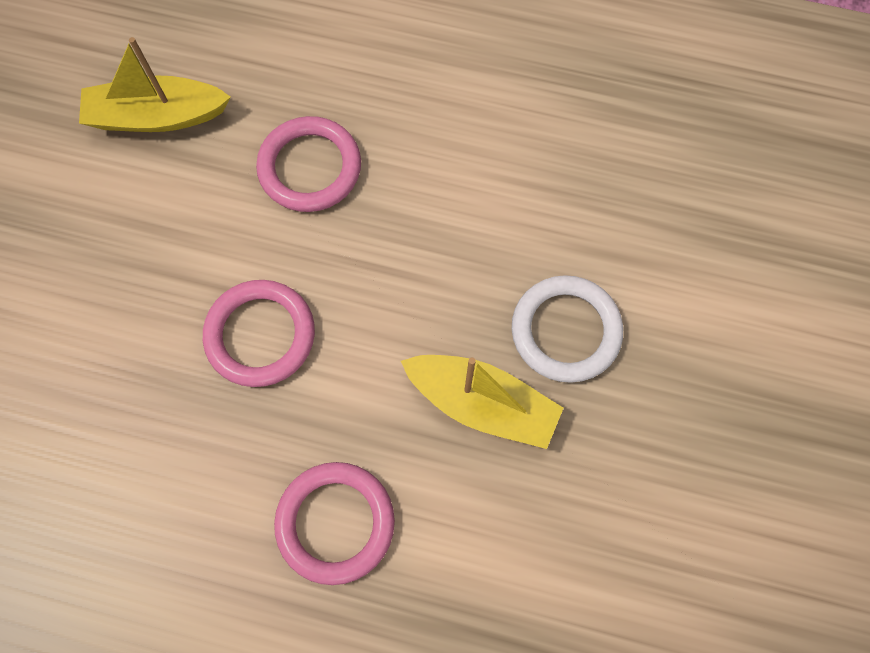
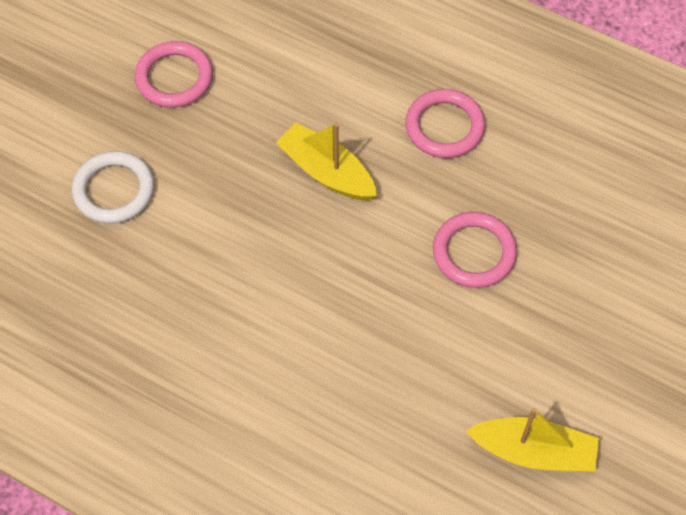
camera: 165 degrees left, 10 degrees down
pink ring [256,116,361,212] -> pink ring moved to [135,41,213,108]
white ring [512,275,623,383] -> white ring moved to [72,151,154,224]

